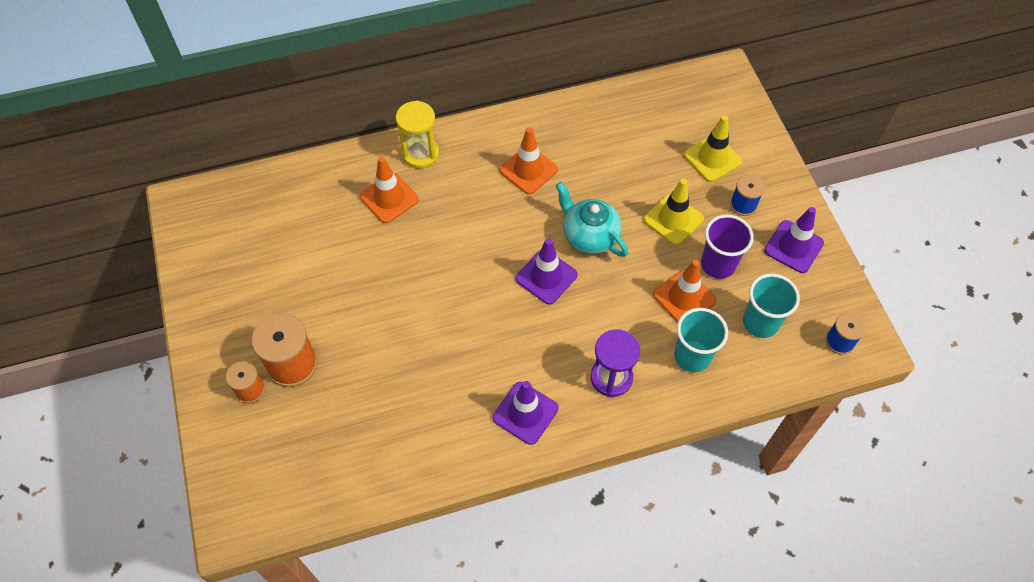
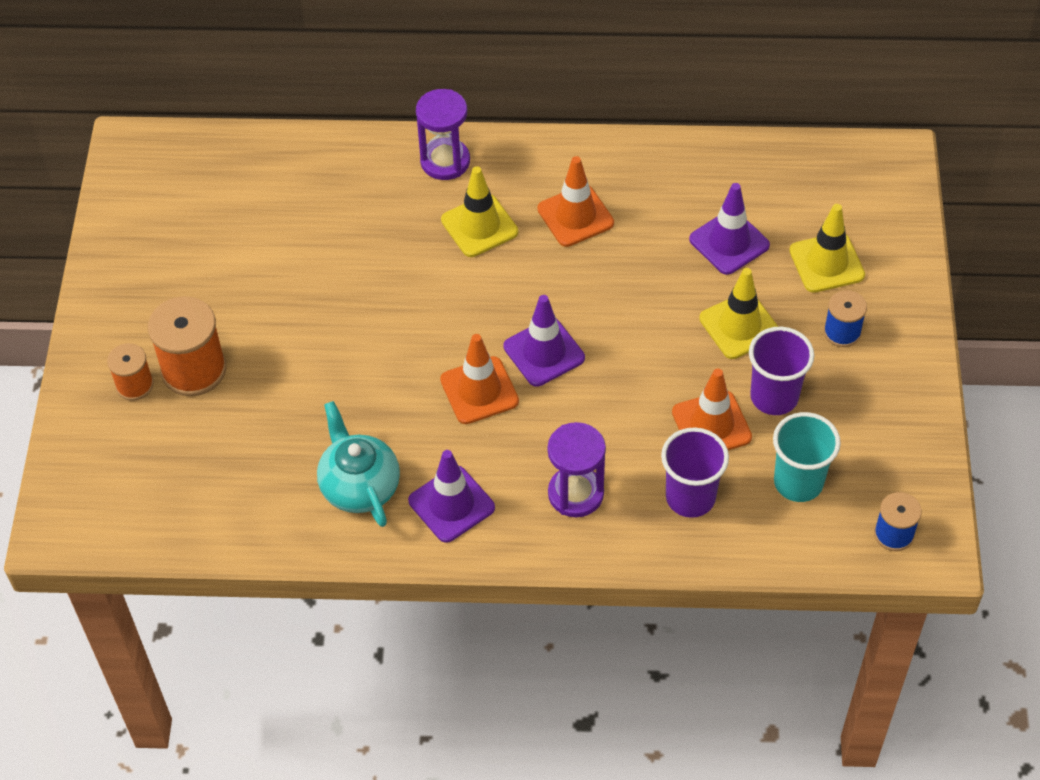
camera: 20 degrees right, 5 degrees down
orange traffic cone [360,157,419,223] -> orange traffic cone moved to [440,334,519,424]
yellow hourglass [396,101,439,169] -> purple hourglass [416,89,470,180]
turquoise teapot [556,182,628,257] -> turquoise teapot moved to [317,401,400,527]
turquoise cup [674,308,728,372] -> purple cup [661,427,729,518]
purple traffic cone [764,207,824,273] -> purple traffic cone moved to [689,183,770,275]
none -> yellow traffic cone [441,166,518,257]

